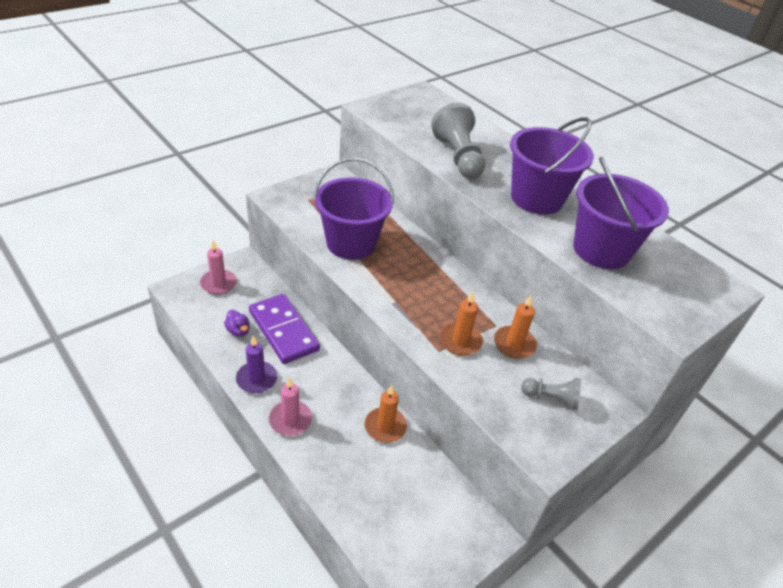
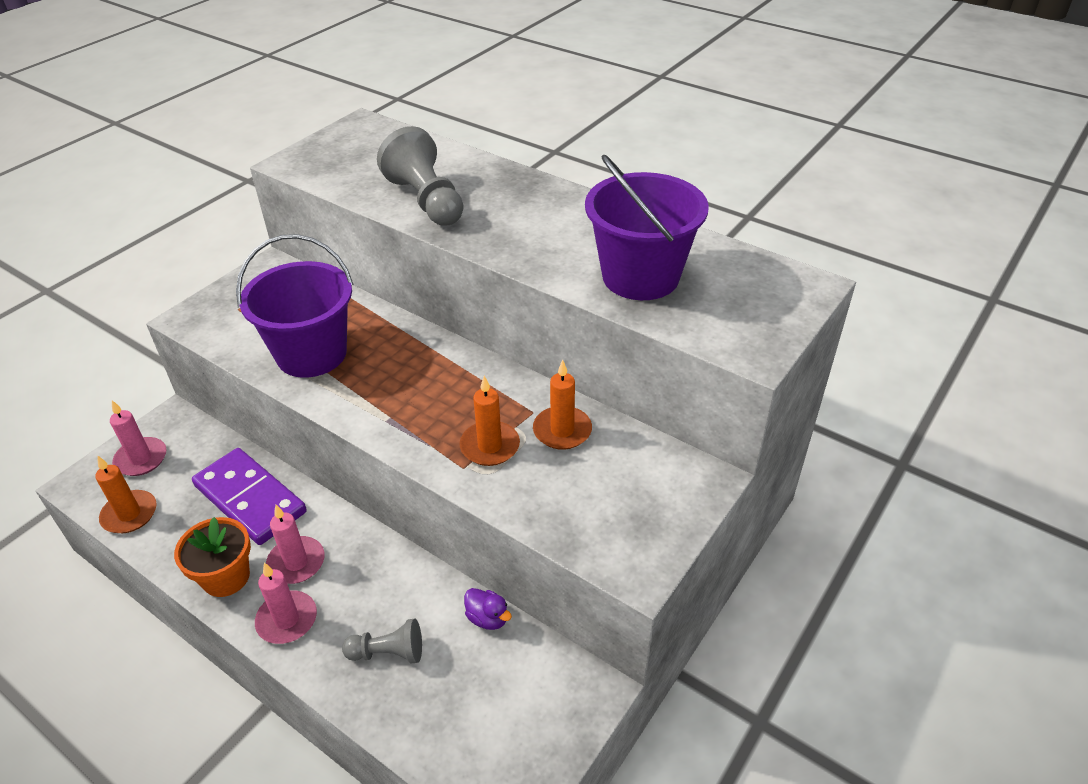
camera: 10 degrees left, 0 degrees up
purple duck [224,310,250,337] -> purple duck moved to [464,588,512,630]
purple candle [236,336,277,393] -> orange flower pot [174,517,251,597]
orange candle [365,385,407,443] -> orange candle moved to [95,455,157,533]
purple bucket [510,117,594,215] -> none
grey pawn [521,378,581,410] -> grey pawn moved to [342,619,422,663]
none -> pink candle [266,505,325,584]

